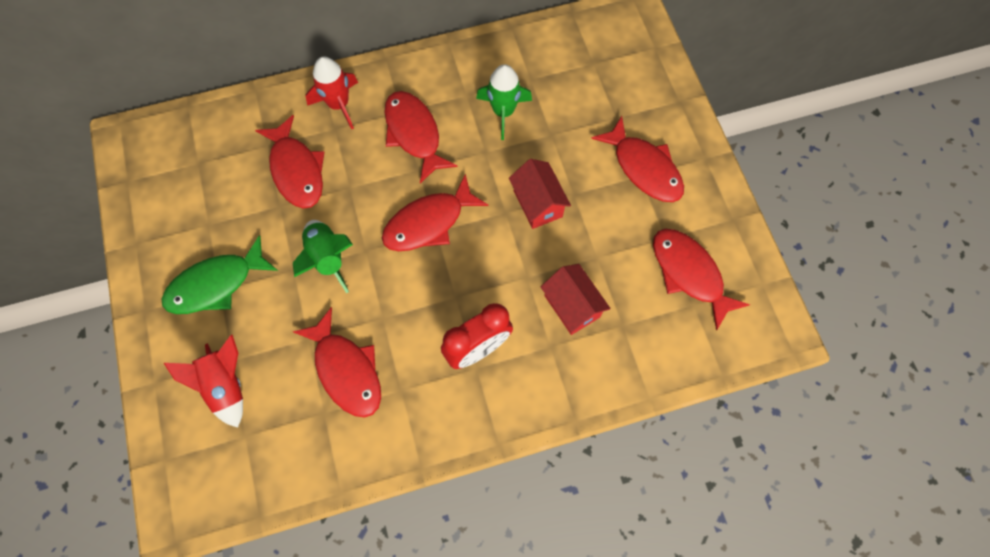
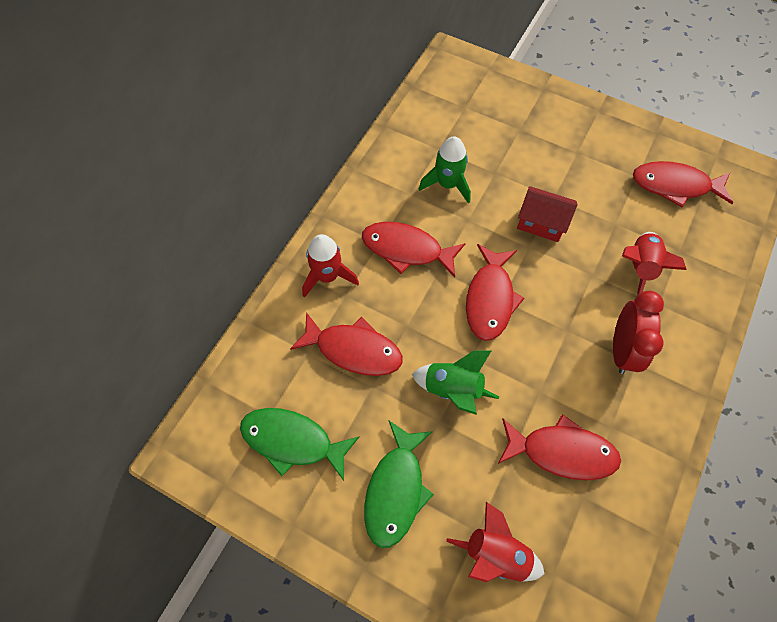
camera: 45 degrees left, 5 degrees down
red house [541,264,611,335] -> red rocket [622,232,686,295]
red fish [591,116,684,202] -> none
none -> green fish [240,408,360,481]

